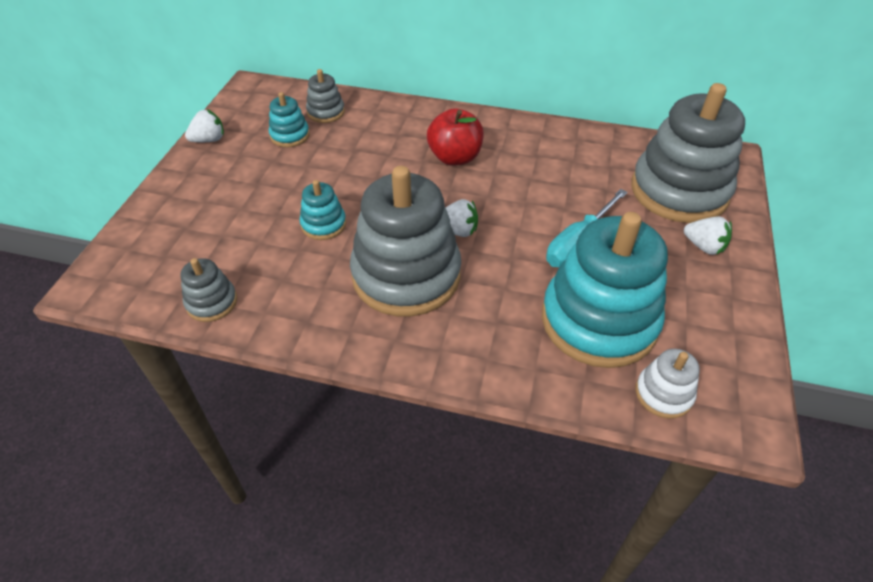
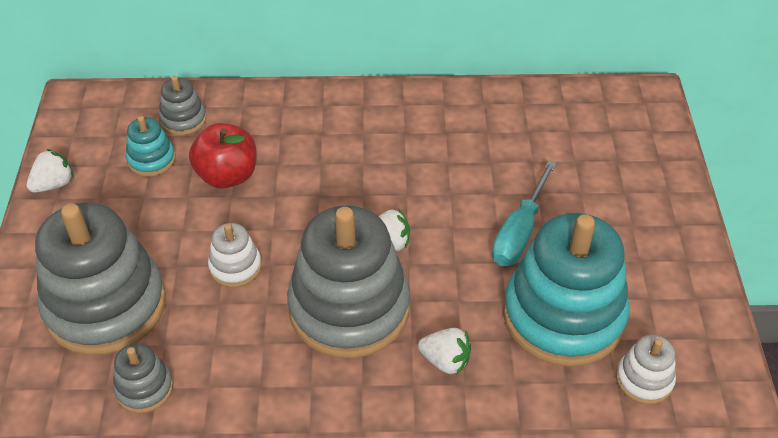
camera: 15 degrees left, 0 degrees up
turquoise stacking toy [299,180,346,240] -> white stacking toy [208,223,262,288]
red apple [427,108,484,166] -> red apple moved to [189,123,256,189]
grey stacking toy [631,83,745,223] -> grey stacking toy moved to [35,203,166,355]
white strawberry [684,217,732,255] -> white strawberry moved to [418,328,471,376]

